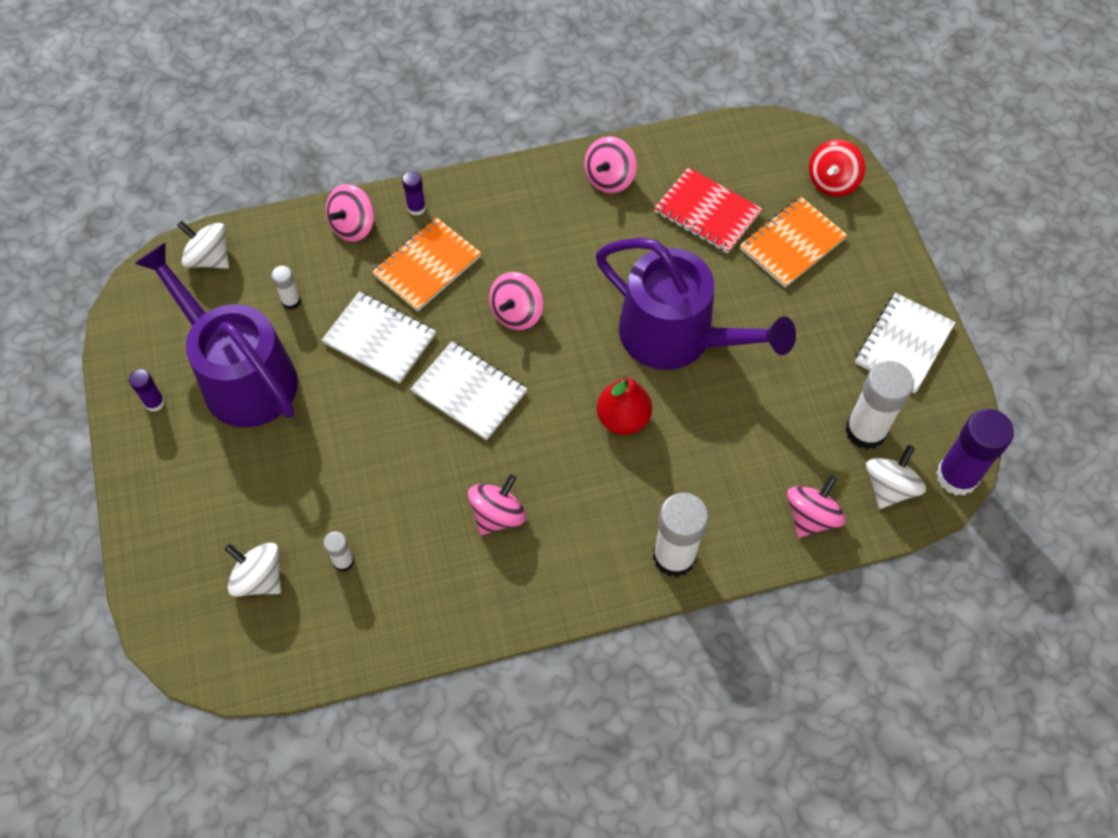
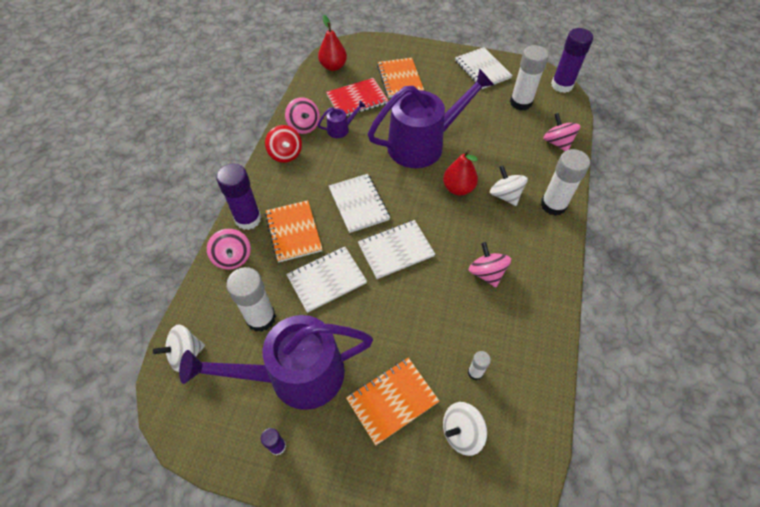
camera: 60 degrees left, 5 degrees down
white glue stick [271,266,301,310] -> white glue stick [226,267,276,332], size x2.02
purple glue stick [402,171,426,216] -> purple glue stick [216,163,261,230], size x2.02
pink spinning top [489,272,543,330] -> white notebook [329,174,390,233]
red spinning top [809,139,865,196] -> red spinning top moved to [265,125,302,163]
white spinning top [866,445,926,509] -> white spinning top moved to [490,165,528,206]
none -> red pear [318,15,347,71]
none -> purple watering can [318,101,366,138]
none -> orange notebook [346,358,439,445]

